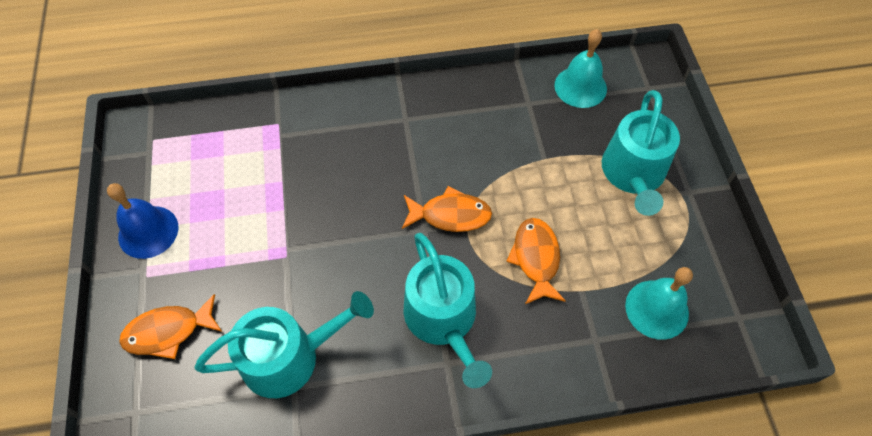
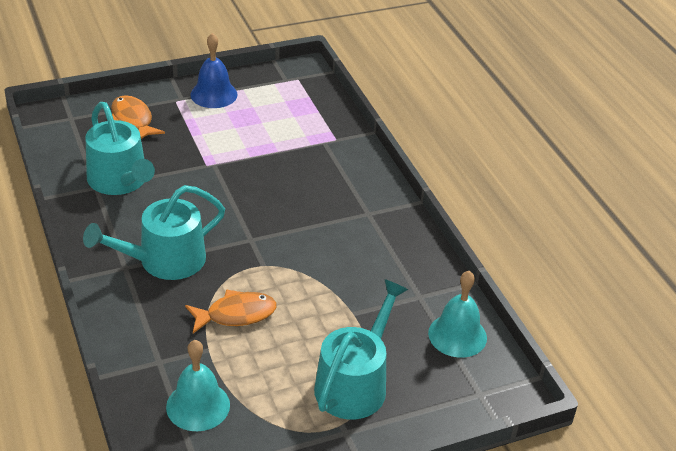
camera: 75 degrees right, 20 degrees down
orange fish [402,186,492,232] -> none
turquoise watering can [602,90,680,216] -> turquoise watering can turned 120 degrees clockwise [314,279,408,420]

